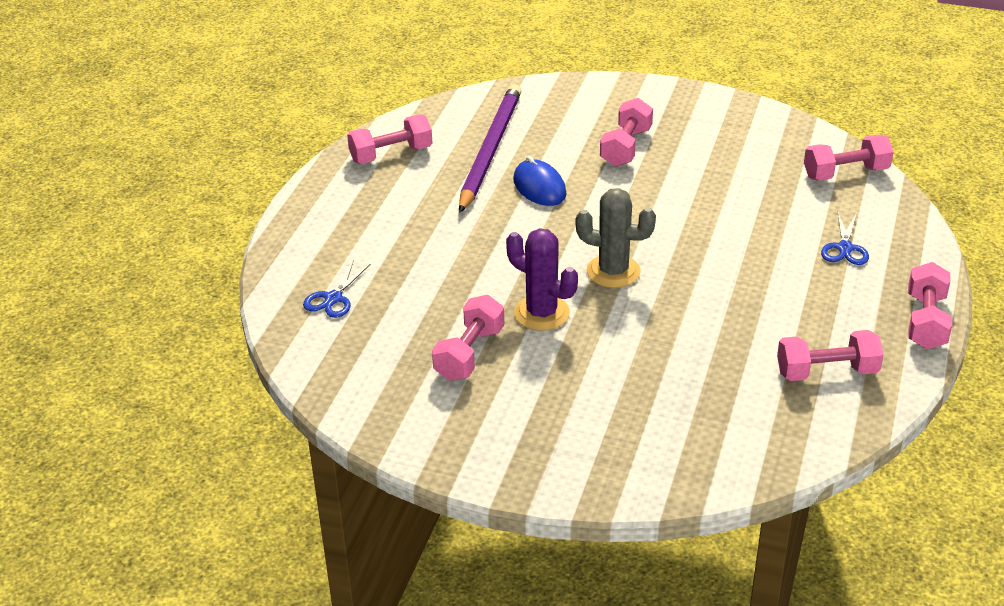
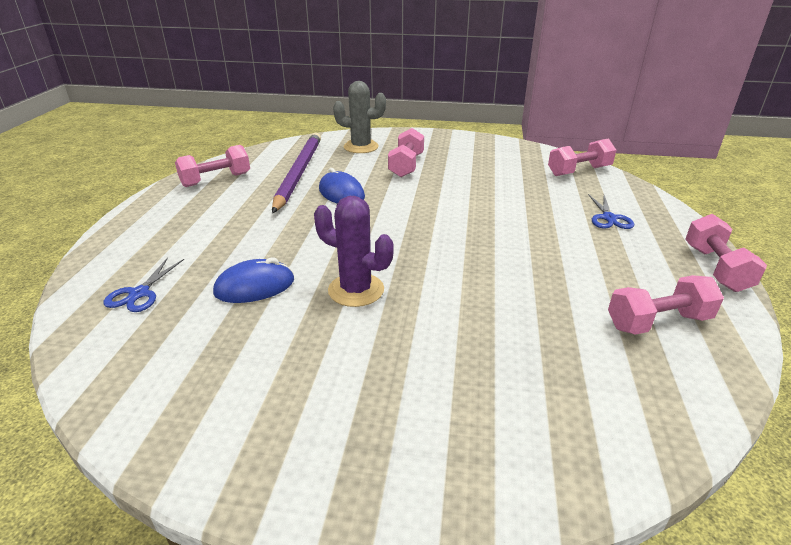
camera: 10 degrees left, 5 degrees down
pink dumbbell [432,295,504,381] -> none
grey cactus [576,188,656,288] -> grey cactus moved to [333,81,386,153]
none -> blue mouse [213,257,294,303]

